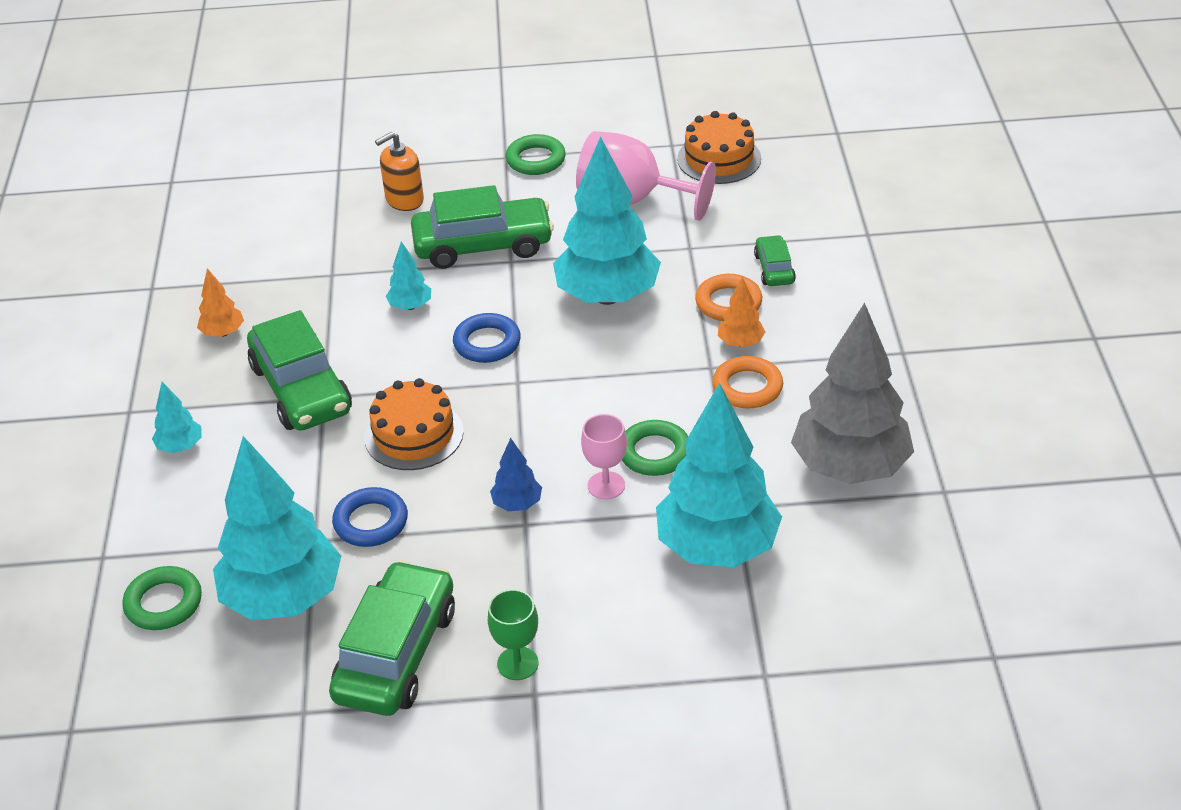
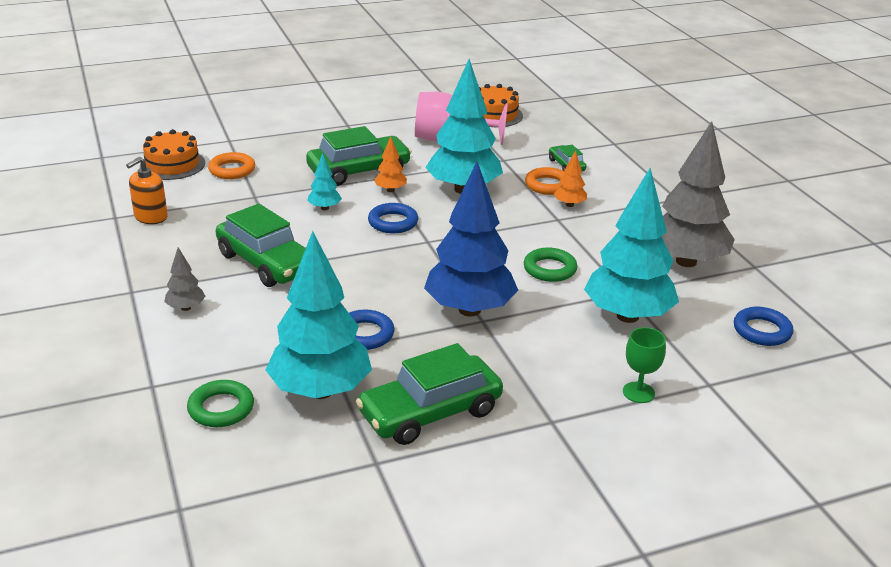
camera: 20 degrees left, 10 degrees down
turquoise tree [152,382,201,453] -> grey tree [164,247,206,311]
orange tree [197,268,244,337] -> orange tree moved to [374,136,407,192]
green car [329,560,455,716] -> green car turned 120 degrees counterclockwise [356,343,503,445]
orange cake [364,378,464,470] -> orange cake moved to [140,129,205,180]
orange soap dispenser [375,132,424,211] -> orange soap dispenser moved to [126,157,168,224]
green goblet [488,589,539,680] -> green goblet moved to [623,327,666,403]
blue tree [490,438,542,511] -> blue tree [424,162,518,317], size x2.33
green ring [505,134,566,175] -> none
pink goblet [581,414,627,499] -> none
orange ring [712,356,783,408] -> orange ring moved to [208,152,255,179]
none -> blue ring [734,307,793,346]

